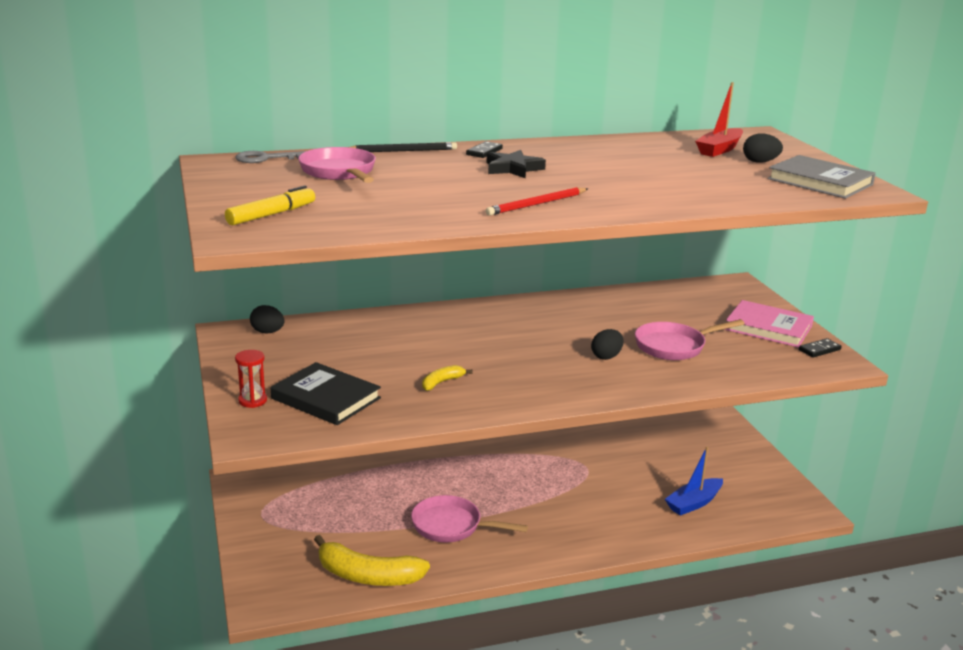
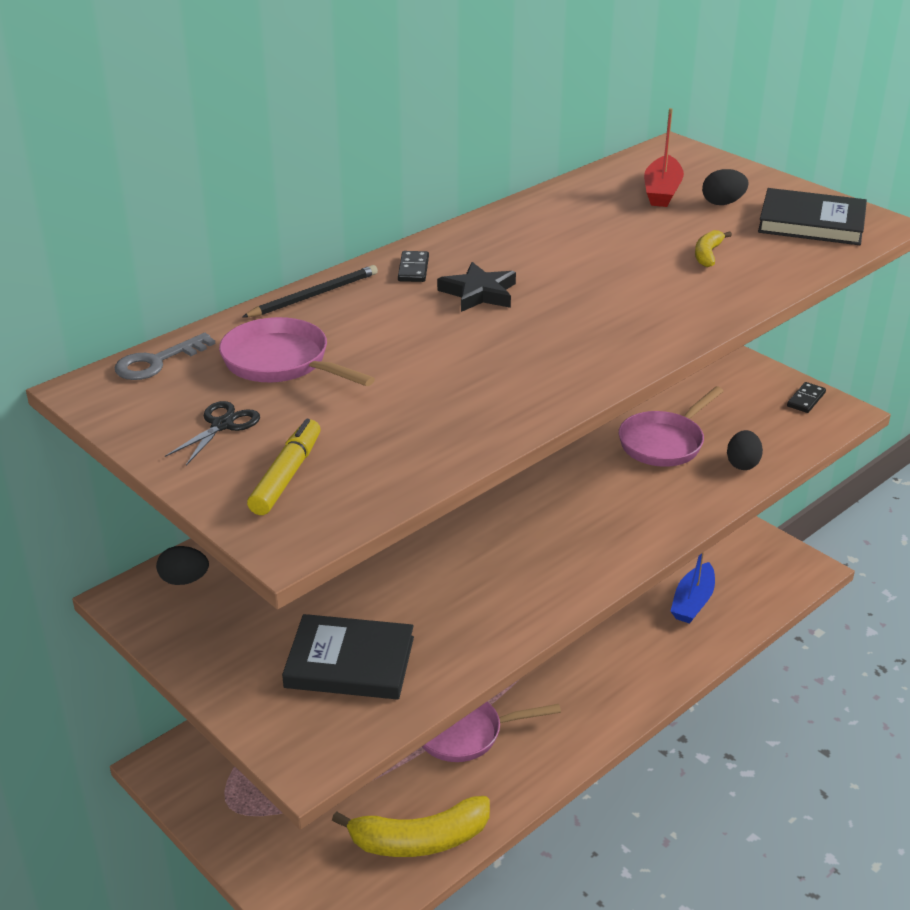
camera: 25 degrees left, 10 degrees up
red hourglass [235,350,267,408] -> none
yellow banana [422,365,472,391] -> yellow banana moved to [695,230,732,267]
red pencil [485,187,588,216] -> none
black egg [591,329,623,360] -> black egg moved to [727,430,763,470]
pink book [725,300,814,347] -> none
grey book [767,155,876,199] -> black book [758,188,867,245]
none -> black scissors [165,401,260,465]

